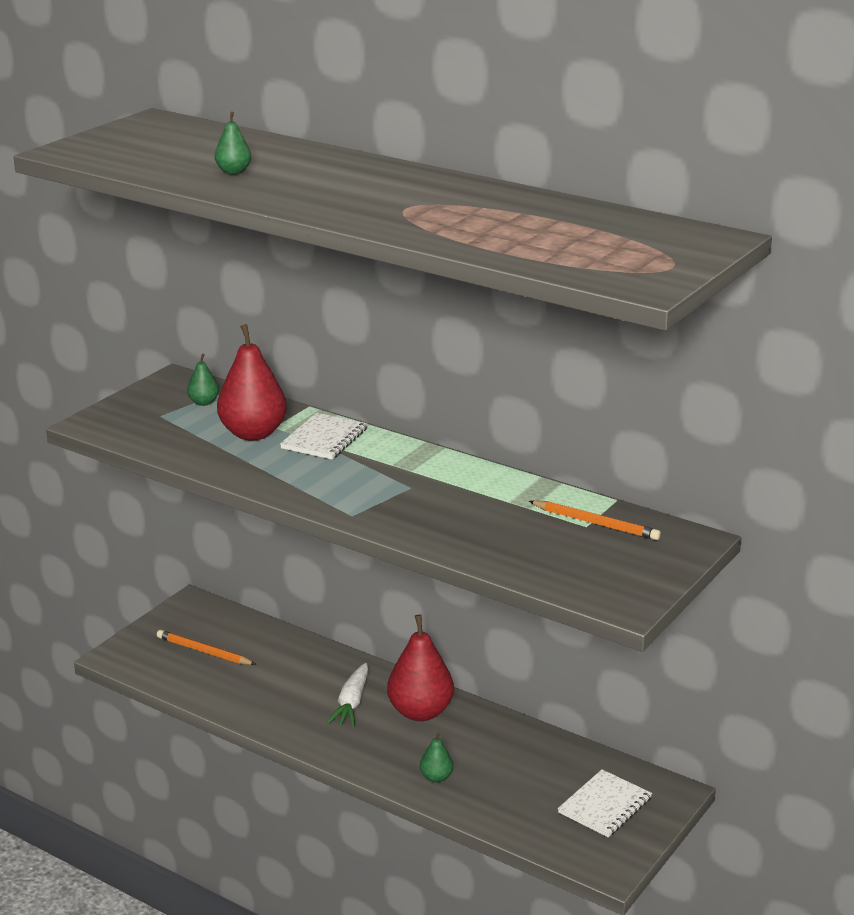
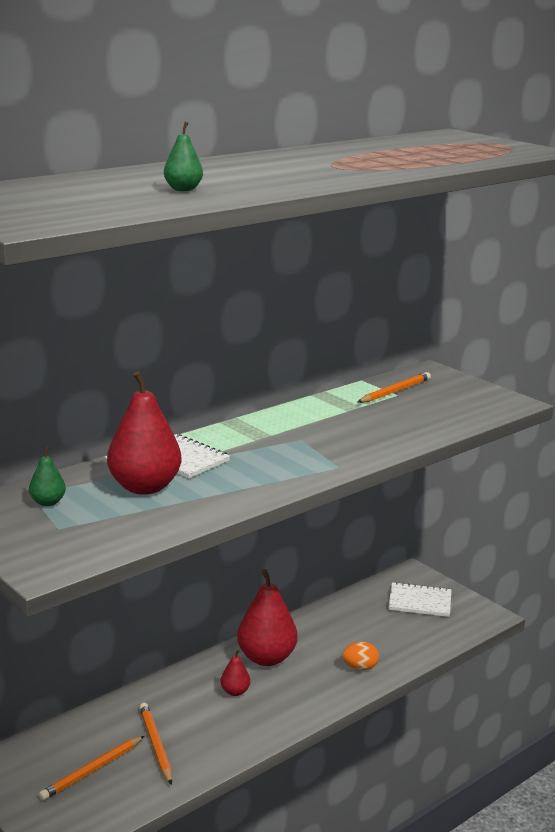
camera: 75 degrees left, 5 degrees down
white carrot [327,663,368,727] -> red pear [220,649,250,696]
green pear [420,732,453,782] -> orange egg [342,642,379,670]
white notebook [558,769,652,837] -> white notebook turned 45 degrees counterclockwise [388,582,451,617]
none -> orange pencil [139,703,172,785]

